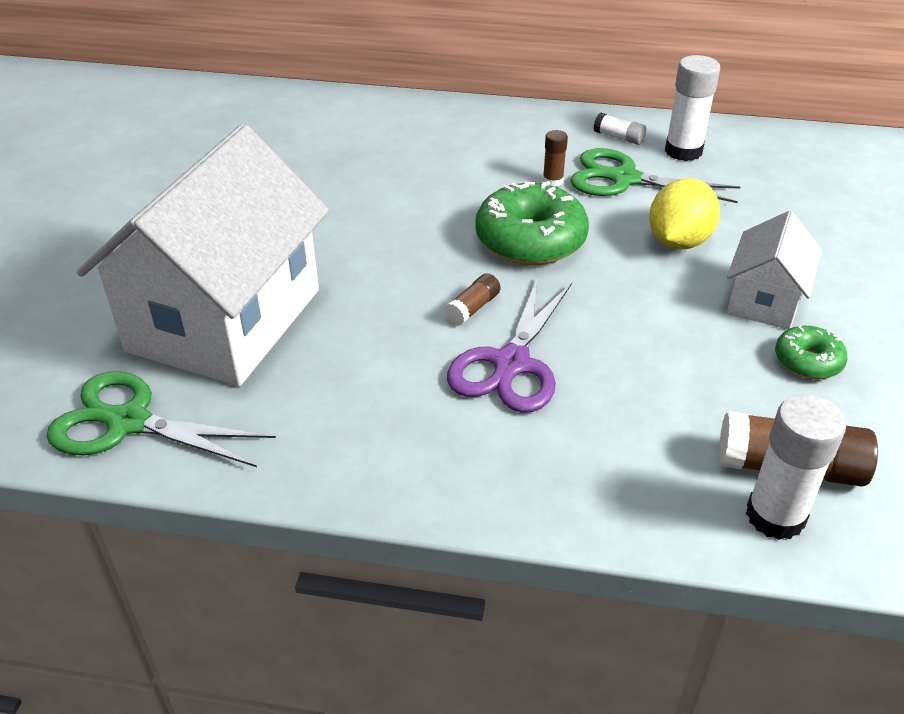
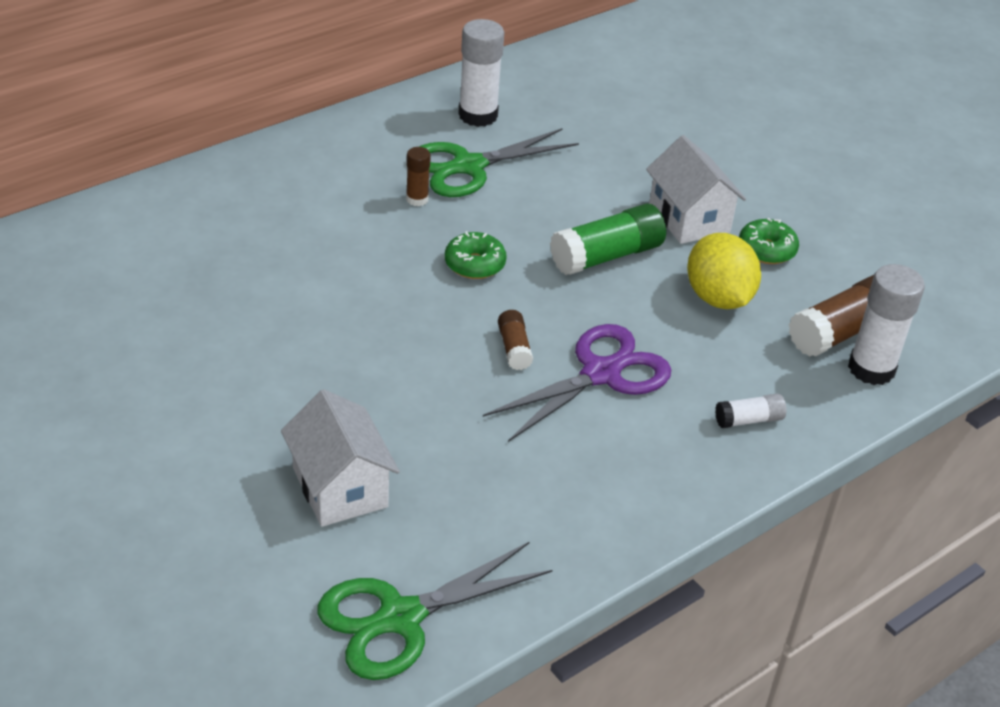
camera: 50 degrees left, 0 degrees up
white house [77,124,329,386] -> white house [281,389,400,527], size x0.48
purple scissors [447,276,572,413] -> purple scissors turned 105 degrees counterclockwise [483,324,671,442]
green donut [475,181,589,265] -> green donut [445,231,507,279], size x0.53
white glue stick [593,113,646,145] -> white glue stick moved to [715,393,787,428]
yellow lemon [649,178,720,250] -> yellow lemon moved to [687,233,761,309]
none -> green glue stick [550,204,666,275]

